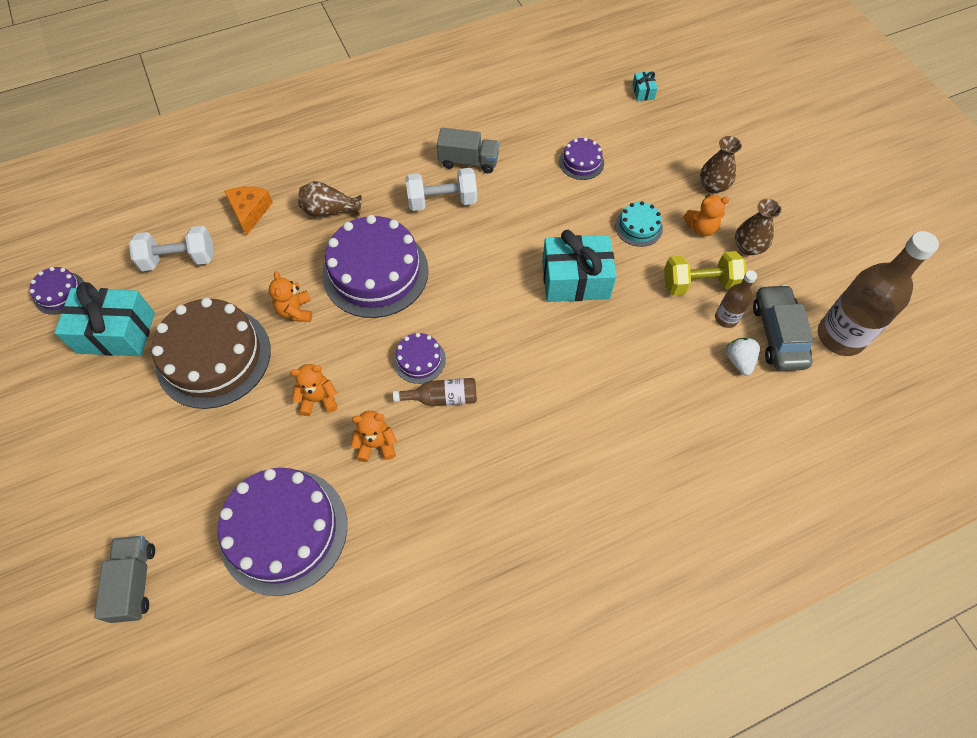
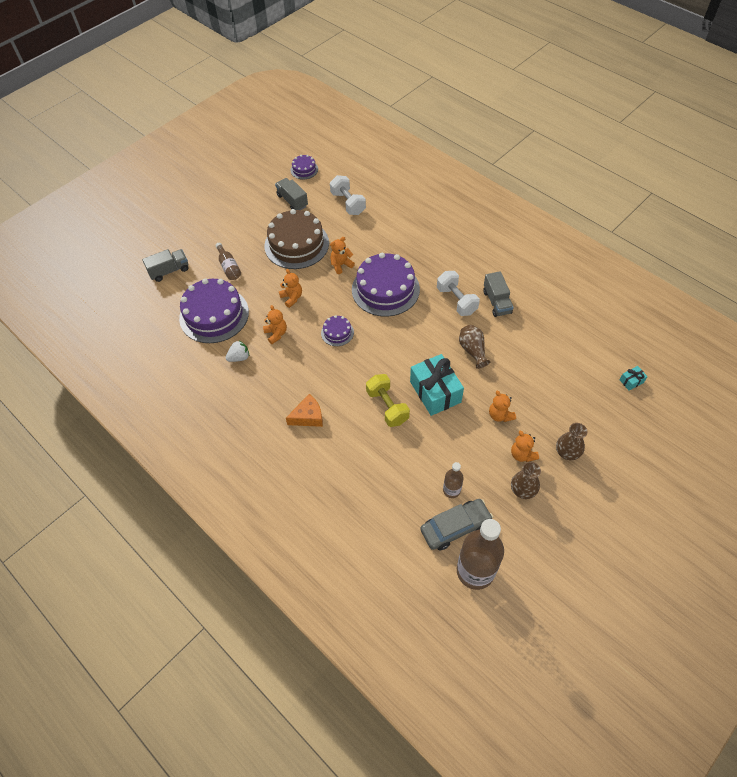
camera: 70 degrees right, 5 degrees down
turquoise gift [54,282,155,356] -> grey truck [275,178,308,210]
orange cheese [224,186,273,236] -> orange cheese moved to [286,394,323,427]
brown vase [298,181,362,217] -> brown vase moved to [459,325,491,369]
brown bottle [393,378,477,406] -> brown bottle moved to [216,243,241,280]
purple cake [559,137,604,180] -> none
turquoise cake [615,201,663,247] -> orange teddy bear [489,391,516,422]
yellow dumbbell [664,251,746,295] -> yellow dumbbell moved to [366,374,410,427]
white strawberry [726,338,760,375] -> white strawberry moved to [226,341,249,362]

